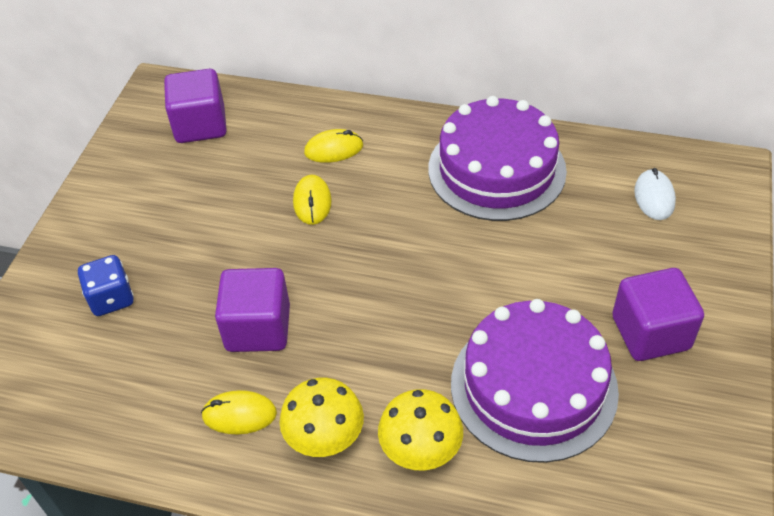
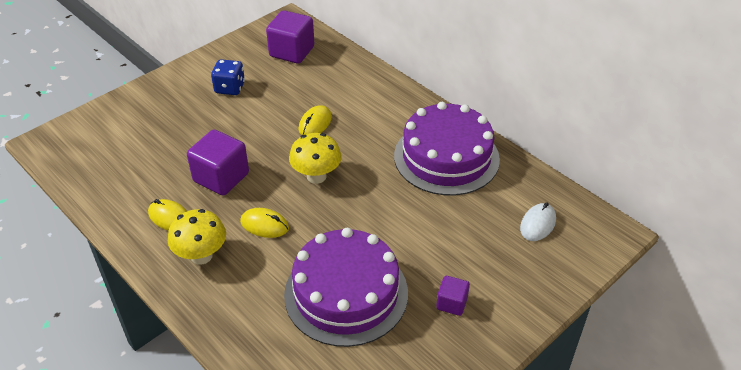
camera: 30 degrees right, 5 degrees down
blue dice [78,255,134,316] -> blue dice moved to [211,59,245,95]
yellow mouse [304,129,363,163] -> yellow mouse moved to [240,208,289,238]
yellow mushroom [378,389,463,470] -> yellow mushroom moved to [289,133,342,184]
purple cube [612,268,704,361] -> purple cube [436,276,470,316], size x0.54

